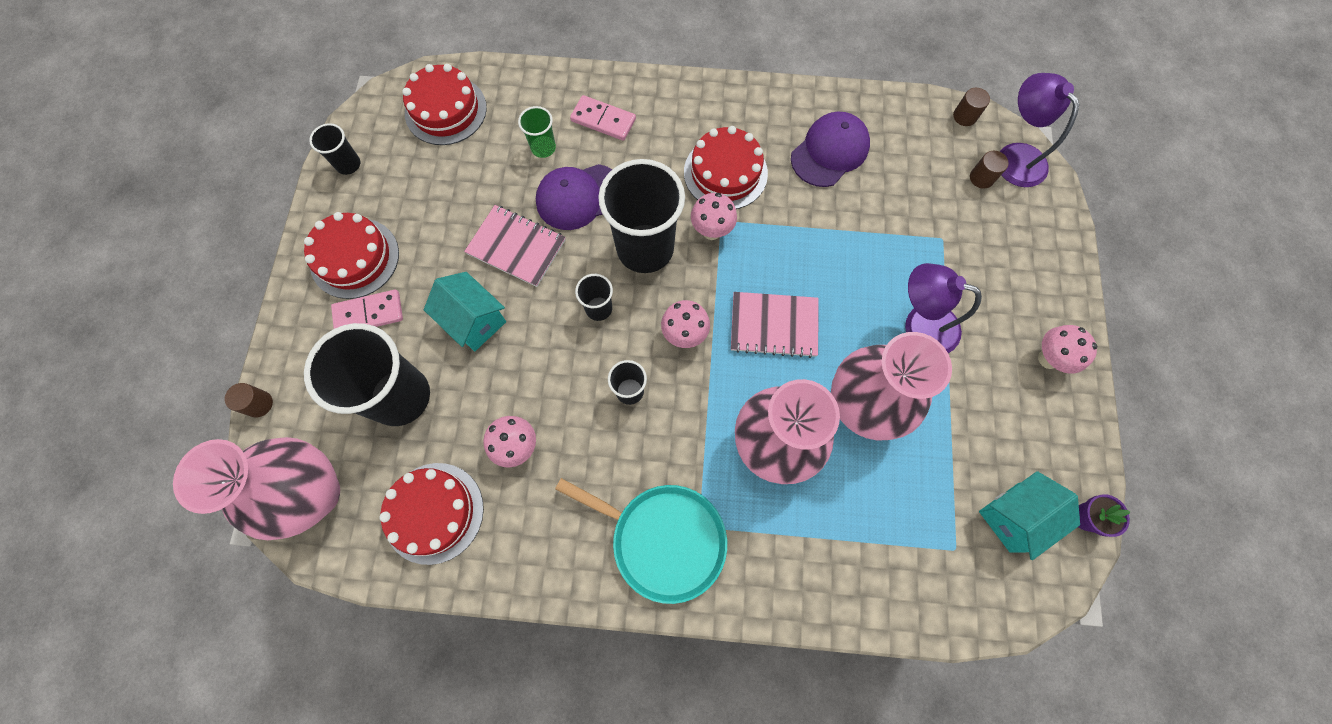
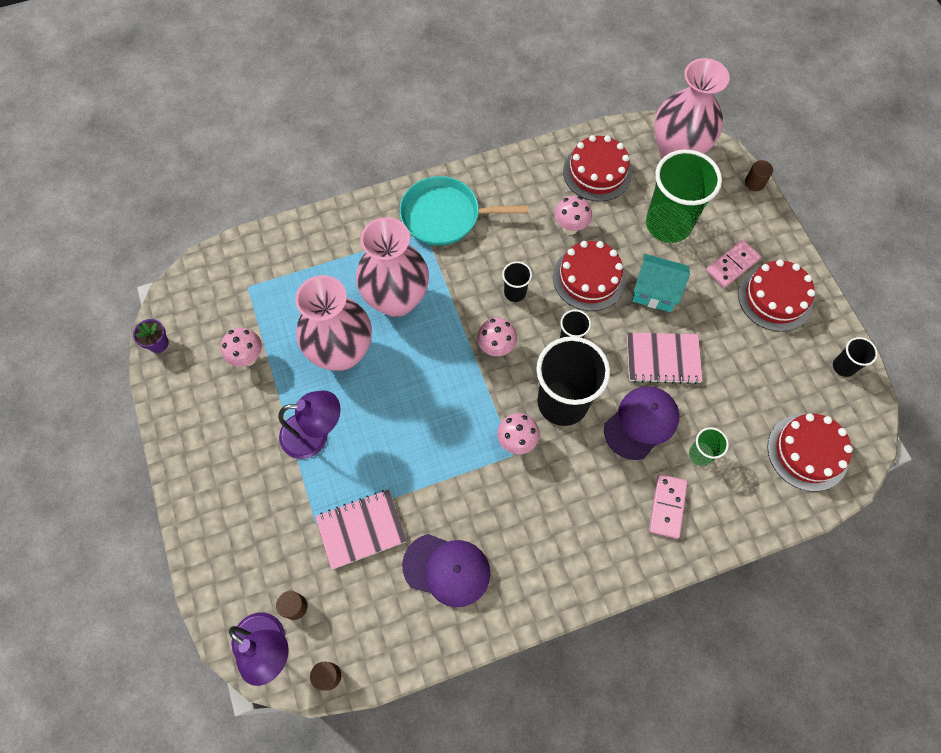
camera: 155 degrees right, 5 degrees down
black cup [304,323,430,426] -> green cup [646,150,722,243]
pink domino [570,95,636,141] -> pink domino turned 75 degrees counterclockwise [649,474,688,539]
red cake [684,126,768,209] -> red cake moved to [553,241,626,311]
pink notebook [731,292,819,358] -> pink notebook moved to [315,490,407,570]
purple cap [791,112,870,187] -> purple cap turned 90 degrees counterclockwise [402,534,490,607]
turquoise house [979,471,1080,560] -> none
pink mushroom [1038,325,1098,374] -> pink mushroom moved to [221,328,262,366]

